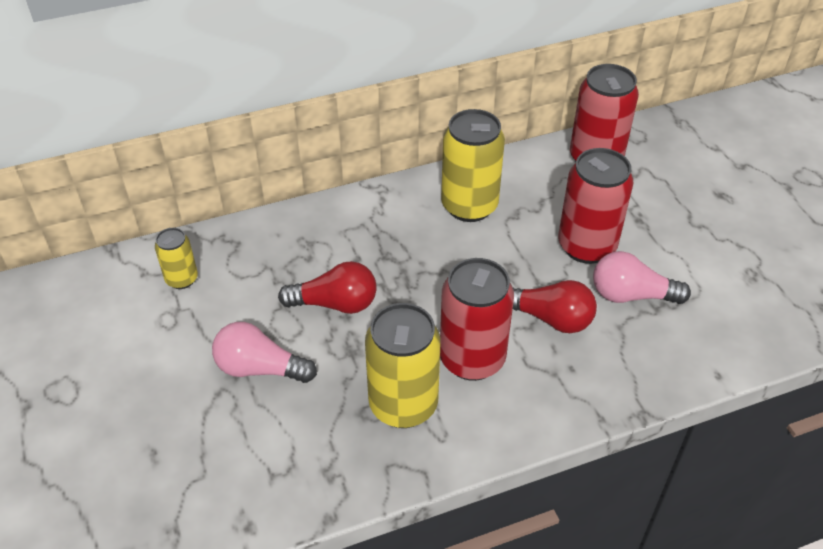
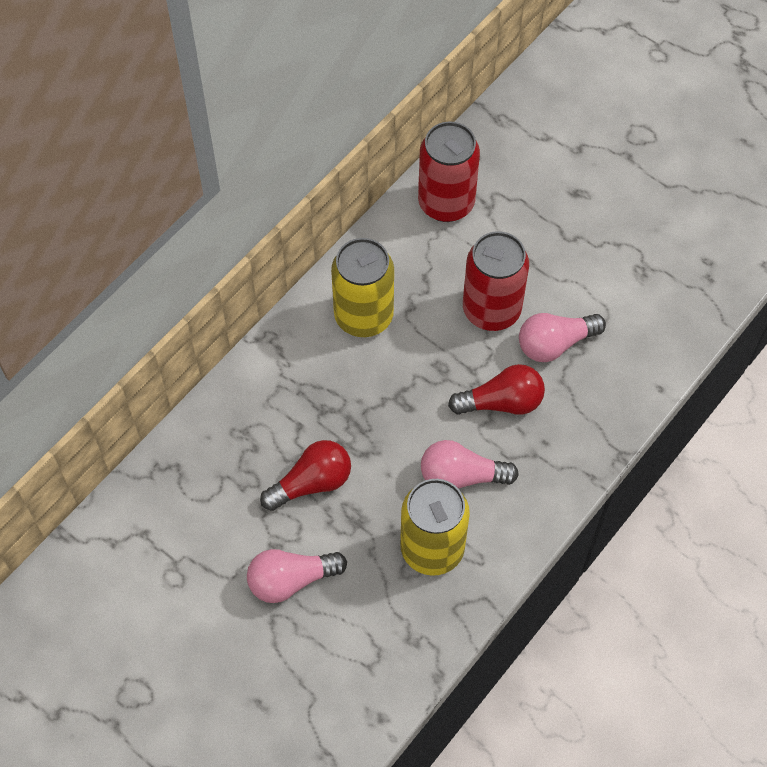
camera: 30 degrees left, 15 degrees up
yellow can [155,228,198,289] -> none
red can [440,258,514,381] -> pink light bulb [421,440,519,489]

